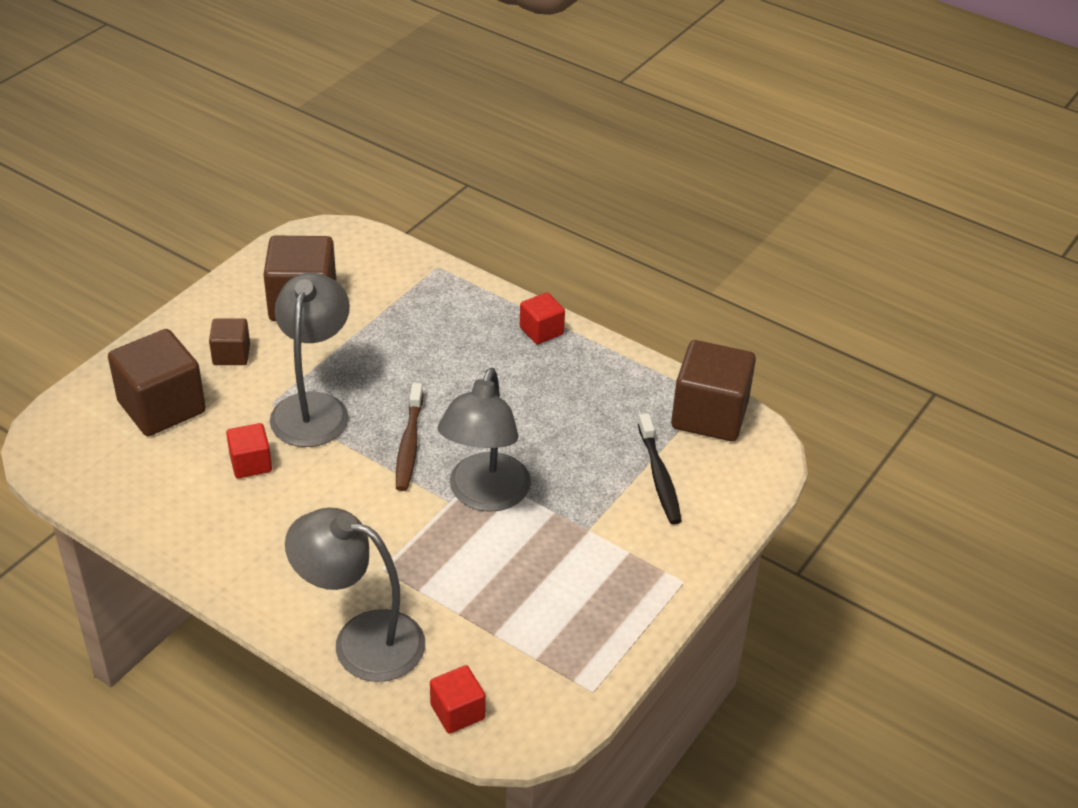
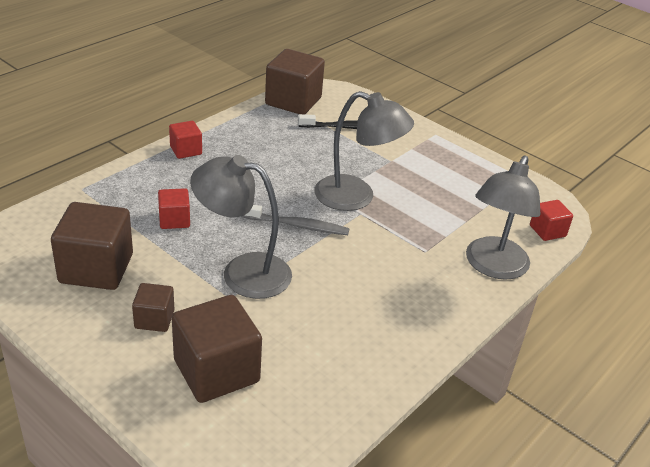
camera: 85 degrees left, 5 degrees down
red cube [226,423,272,478] -> red cube moved to [158,188,190,229]
brown toothbrush [396,383,423,491] -> grey toothbrush [241,205,349,235]

